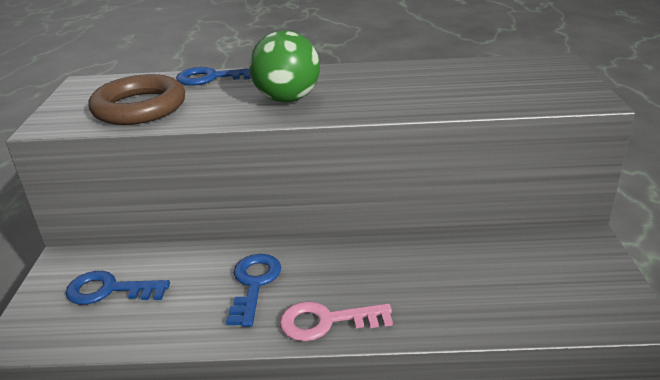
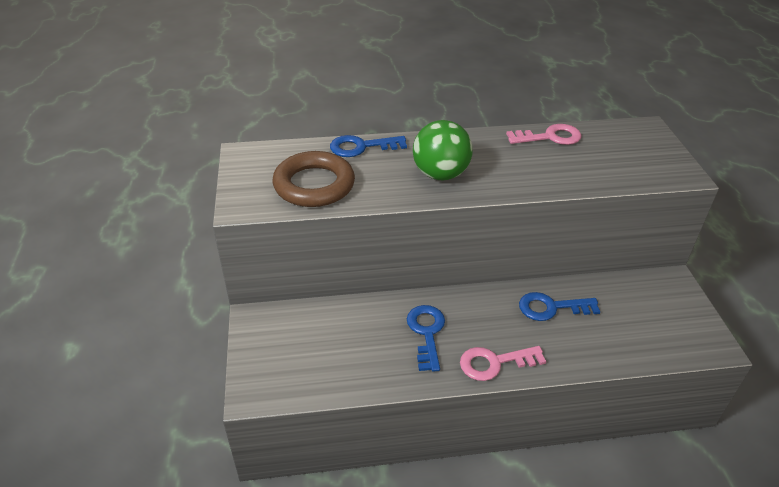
camera: 10 degrees left, 10 degrees up
blue key [65,271,170,305] -> blue key moved to [519,292,600,321]
none -> pink key [506,124,581,145]

